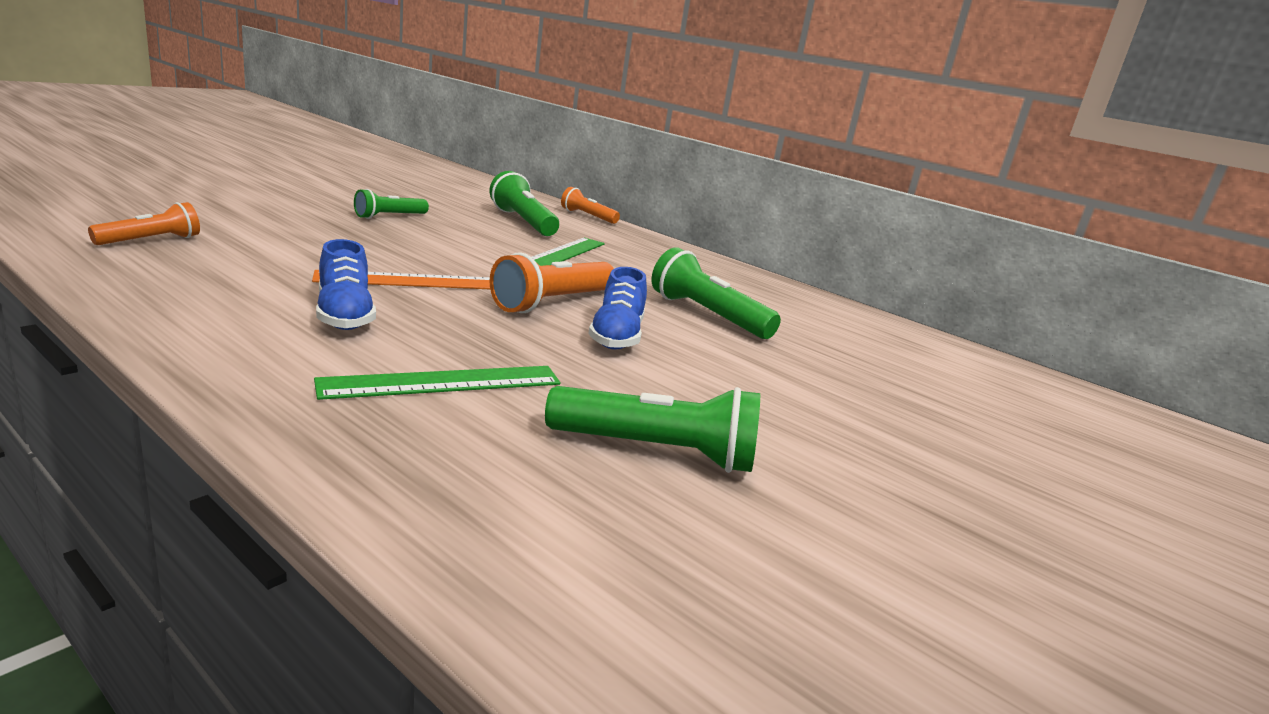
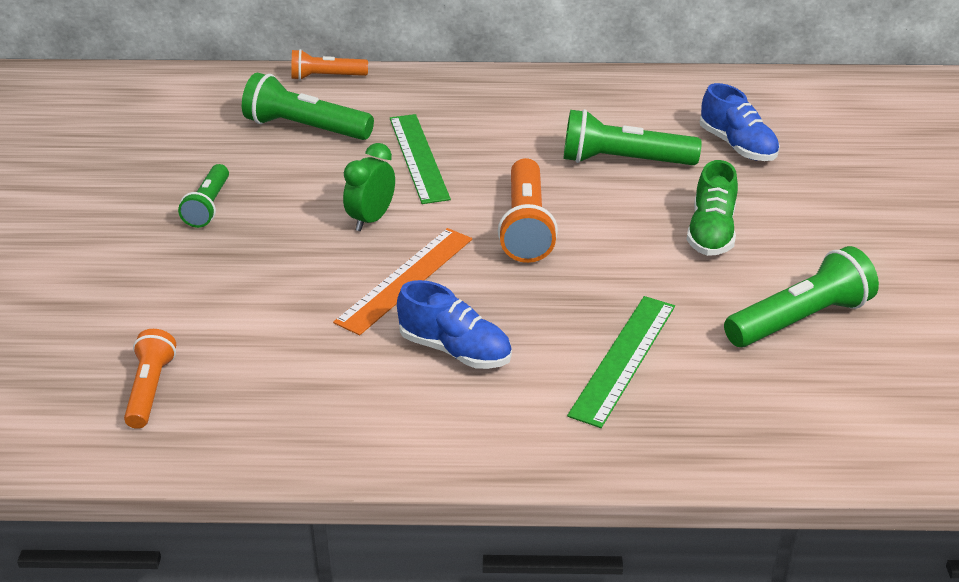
camera: 35 degrees left, 15 degrees up
blue shoe [588,267,647,350] -> blue shoe moved to [700,83,780,161]
none -> green clock [343,143,395,231]
none -> green shoe [687,160,738,256]

